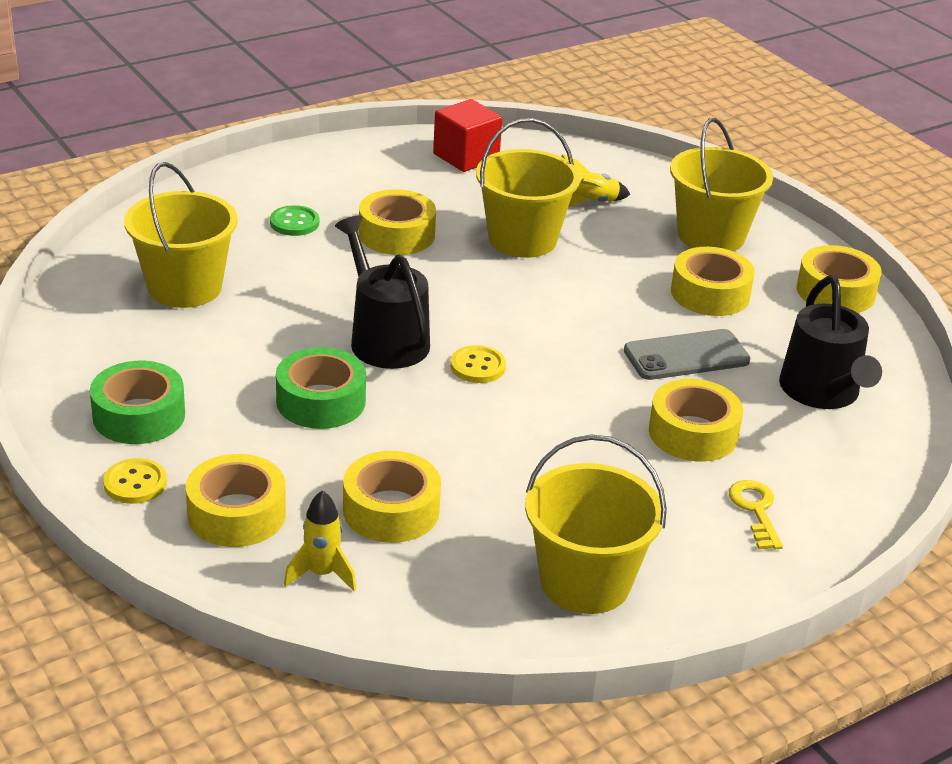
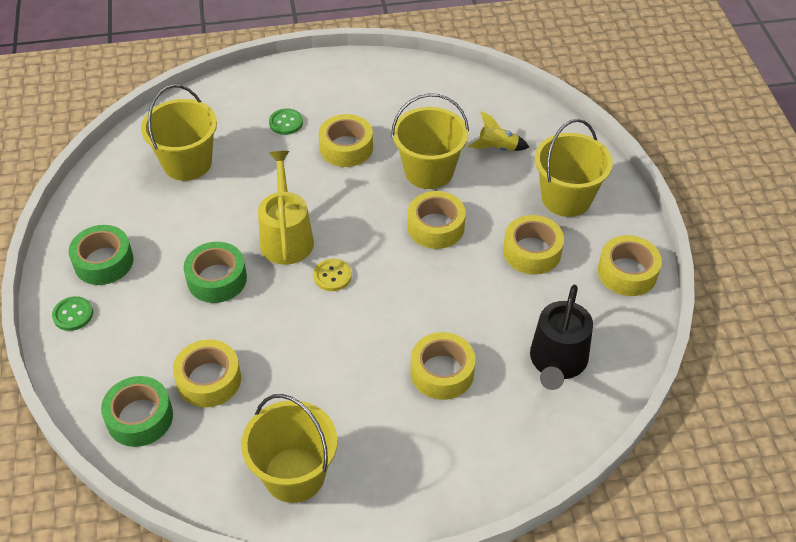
camera: 25 degrees right, 15 degrees up
yellow button [103,458,167,504] -> green button [52,296,93,331]
yellow tape [186,454,286,547] -> yellow tape moved to [408,191,466,249]
yellow rocket [284,490,357,592] -> green tape [101,376,173,447]
black watering can [335,216,430,369] -> yellow watering can [258,151,314,265]
red cube [433,99,502,172] -> none
grey phone [624,329,750,380] -> none
yellow key [729,480,783,550] -> none

